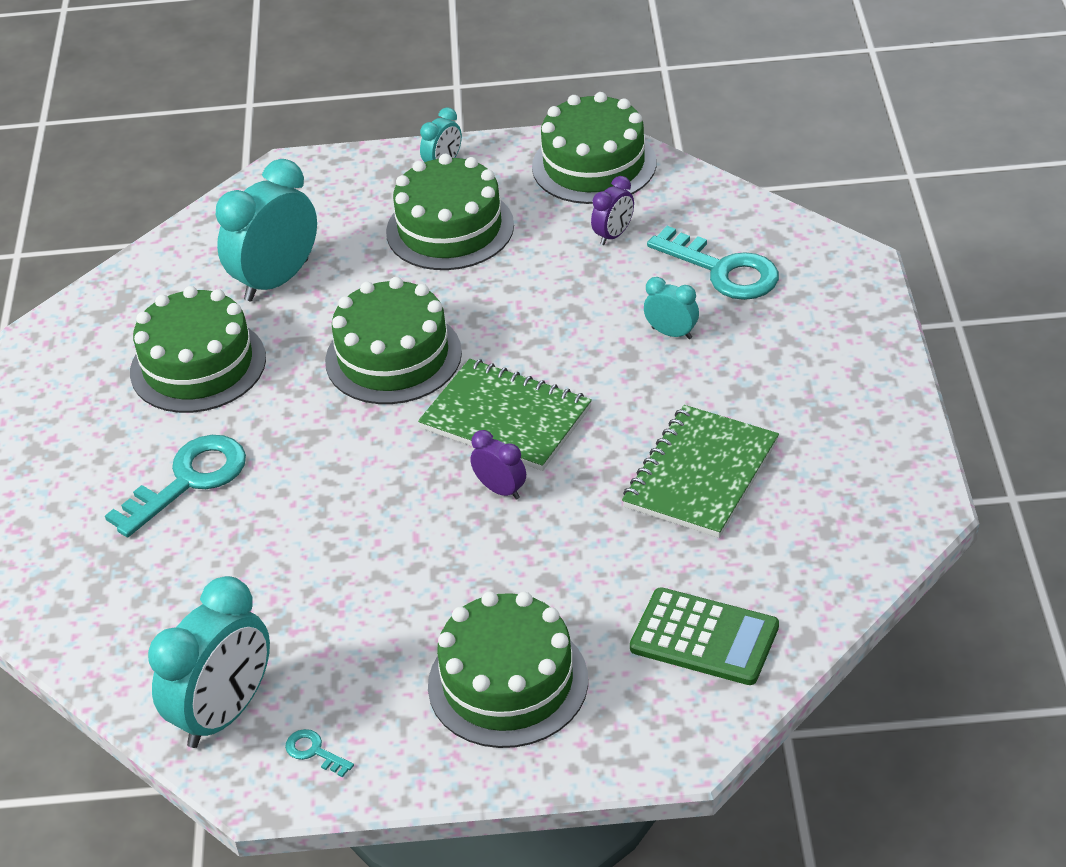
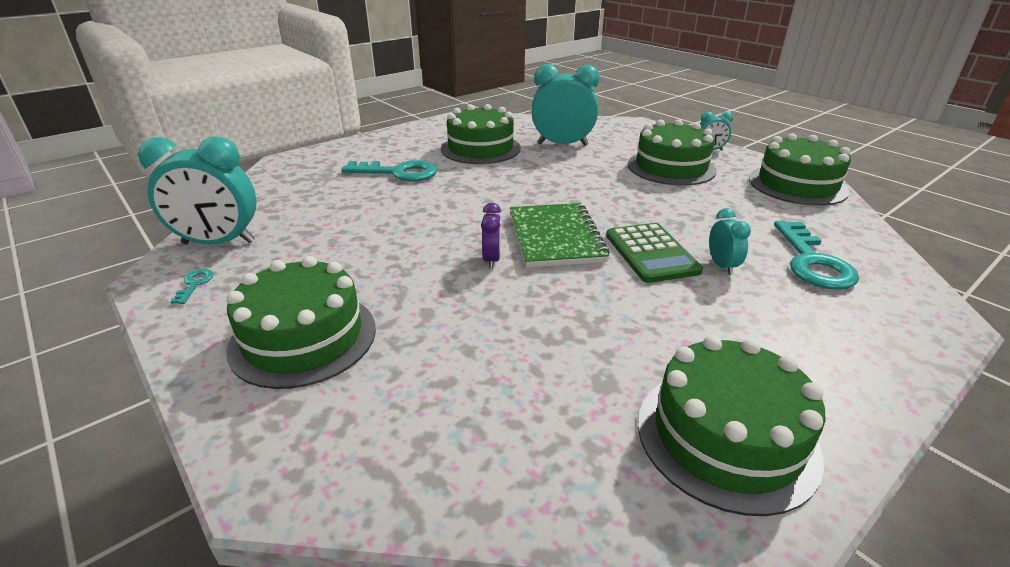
camera: 50 degrees right, 10 degrees down
green cake [325,277,462,404] -> green cake moved to [638,335,825,516]
purple clock [591,176,634,245] -> none
green notebook [622,405,779,538] -> none
green calculator [630,587,779,685] -> green calculator moved to [606,223,703,283]

